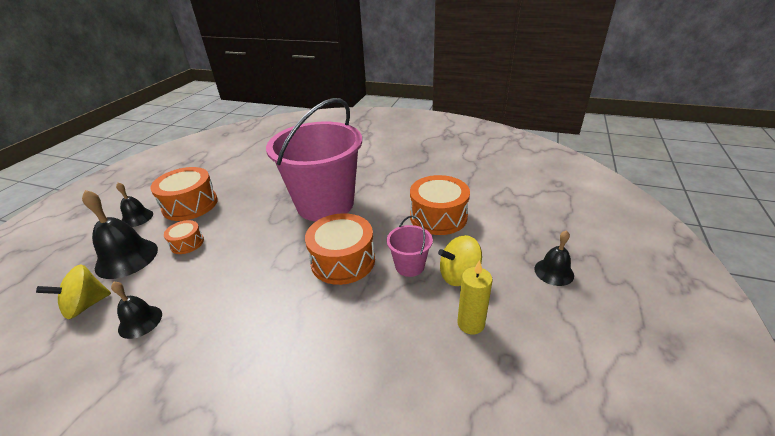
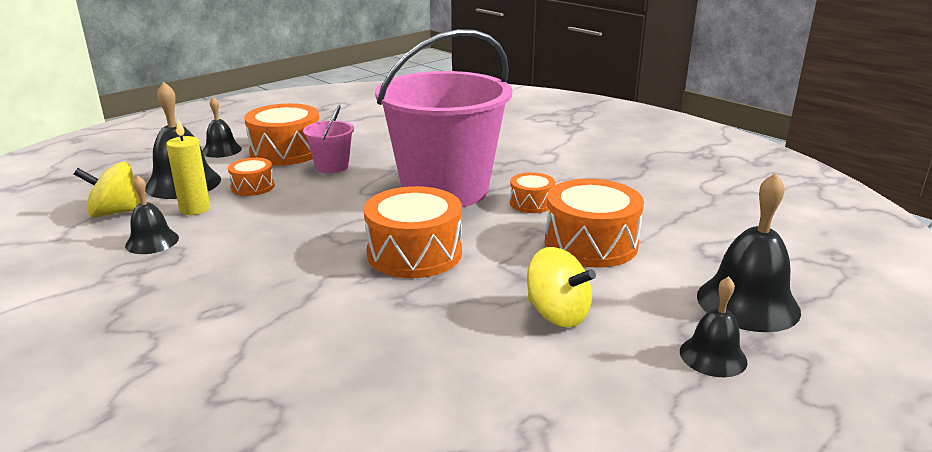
camera: 25 degrees right, 10 degrees down
pink bucket [387,215,433,277] -> pink bucket moved to [303,105,354,173]
yellow spinning top [438,235,482,286] -> yellow spinning top turned 150 degrees counterclockwise [527,247,596,328]
yellow candle [457,260,493,335] -> yellow candle moved to [166,119,210,215]
none -> orange drum [510,172,555,213]
none -> black bell [697,173,801,332]

